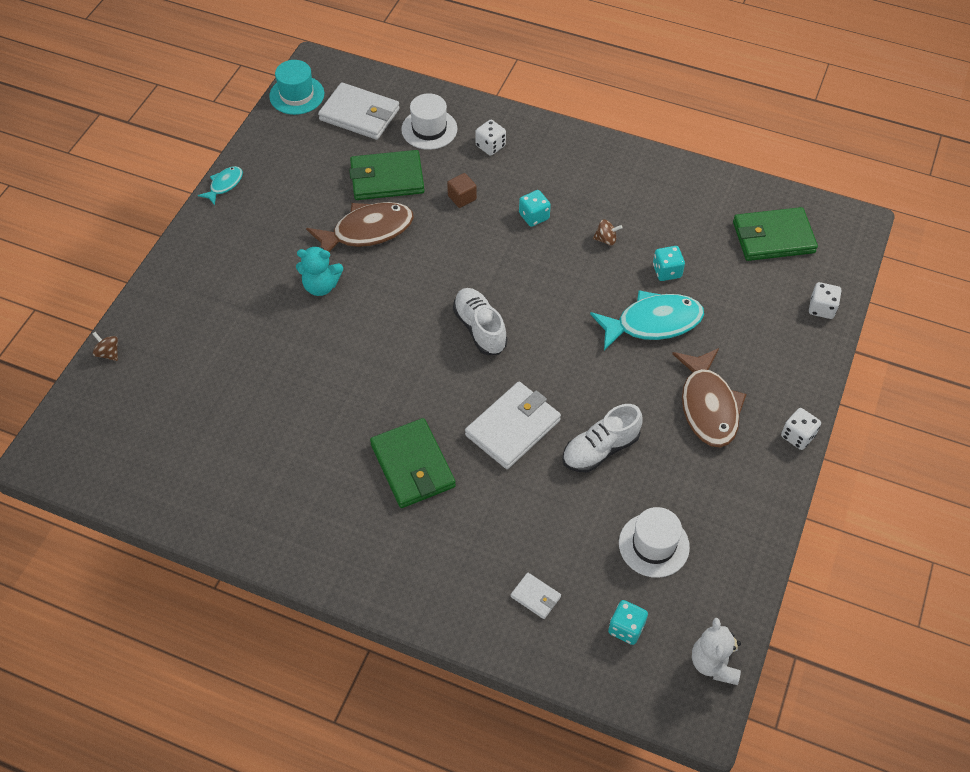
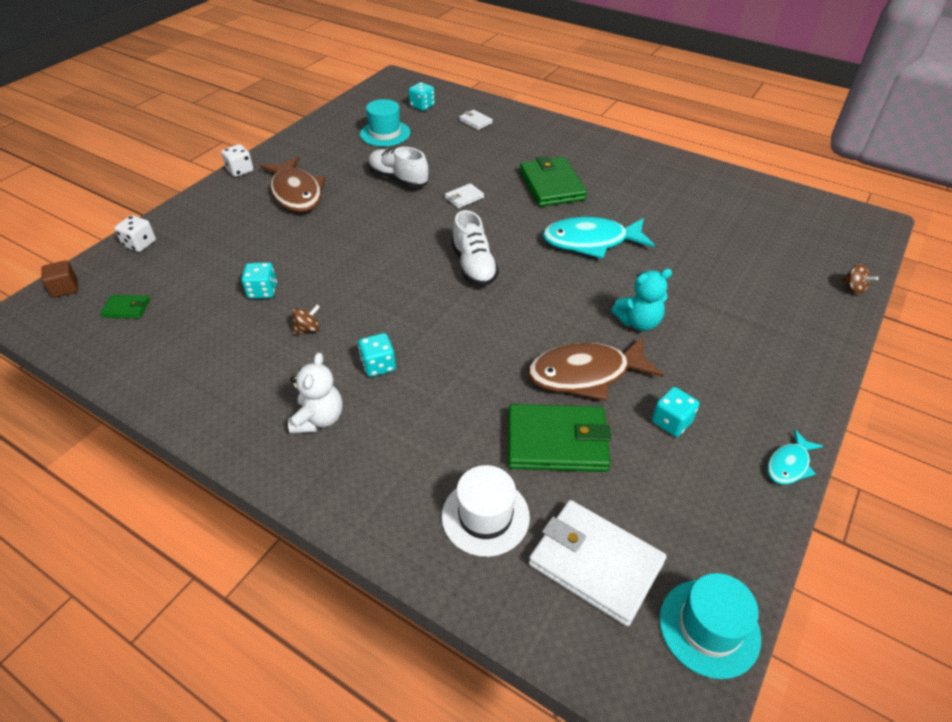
camera: 170 degrees left, 10 degrees down
turquoise teddy bear [296,246,343,296] -> turquoise teddy bear turned 150 degrees clockwise [611,269,672,331]
brown cube [447,173,477,208] -> brown cube moved to [41,260,78,298]
white wallet [465,382,561,469] -> white wallet [445,183,484,208], size x0.48
white dice [475,120,506,156] -> none
white shoe [562,404,642,472] -> white shoe turned 120 degrees counterclockwise [368,147,429,188]
turquoise fish [590,290,704,351] -> turquoise fish moved to [542,217,655,259]
brown spinning top [593,219,623,245] -> brown spinning top turned 135 degrees clockwise [292,305,320,335]
white hat [619,507,690,578] -> turquoise hat [360,99,410,146]
brown fish [672,348,747,448] -> brown fish turned 150 degrees clockwise [260,156,326,212]
white teddy bear [692,618,741,685] -> white teddy bear moved to [288,353,343,434]
green wallet [733,207,818,261] -> green wallet [100,295,150,318], size x0.48
none -> turquoise dice [652,387,699,437]

